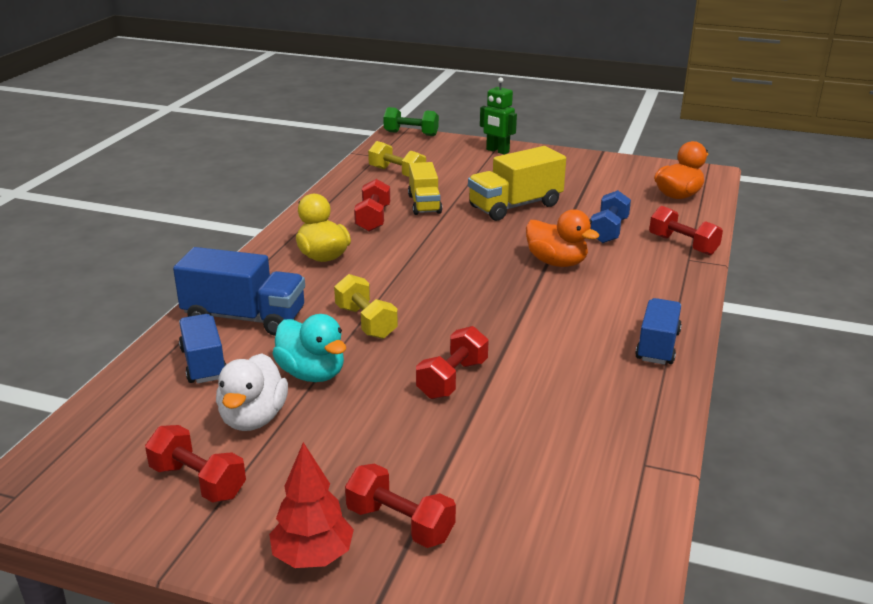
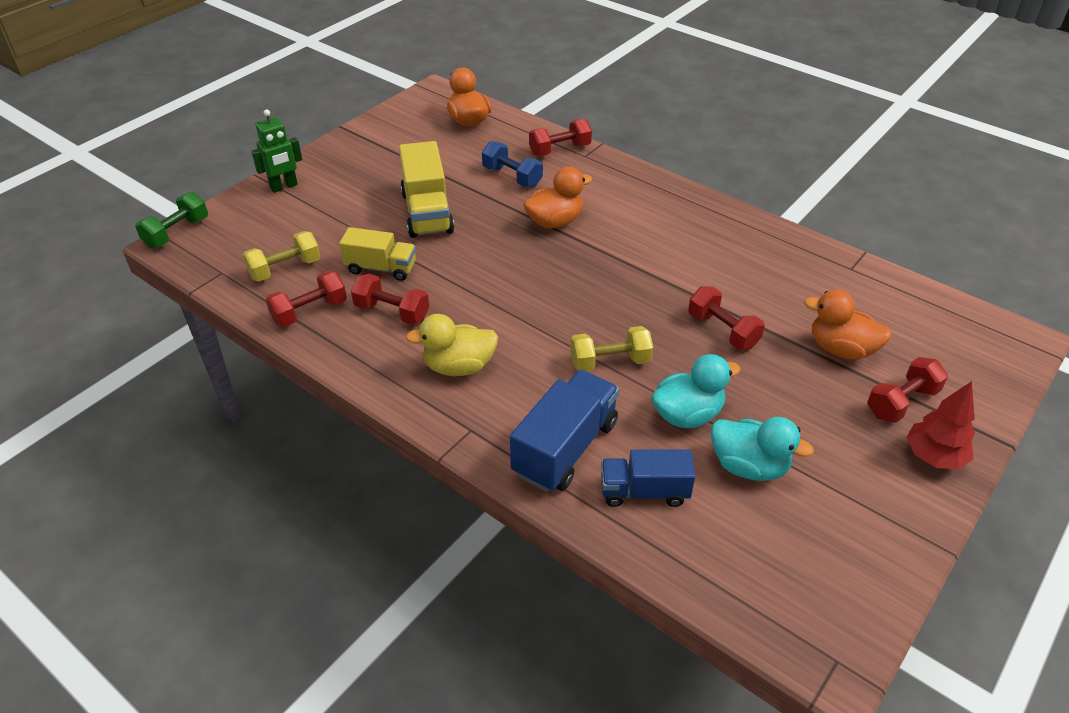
camera: 70 degrees left, 15 degrees up
red dumbbell [145,425,246,503] -> red dumbbell moved to [266,271,347,327]
white duck [216,353,288,431] -> turquoise duck [711,417,814,481]
blue truck [635,298,682,365] -> none
none -> orange duck [804,290,892,360]

